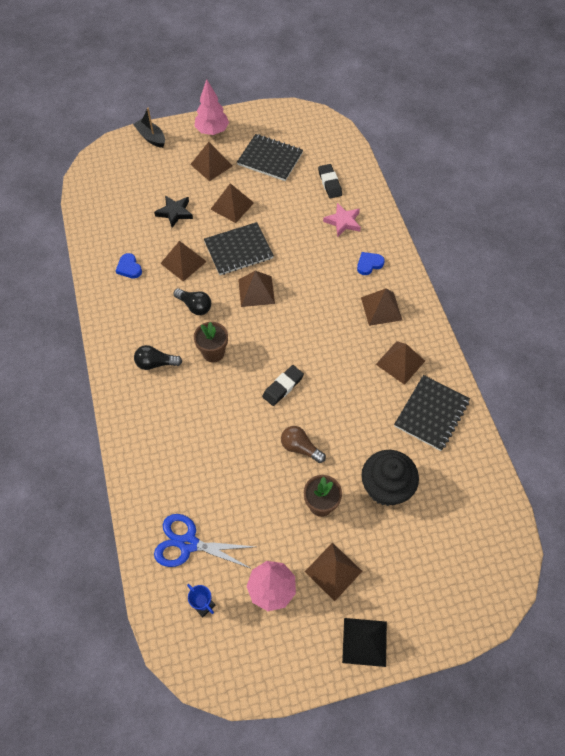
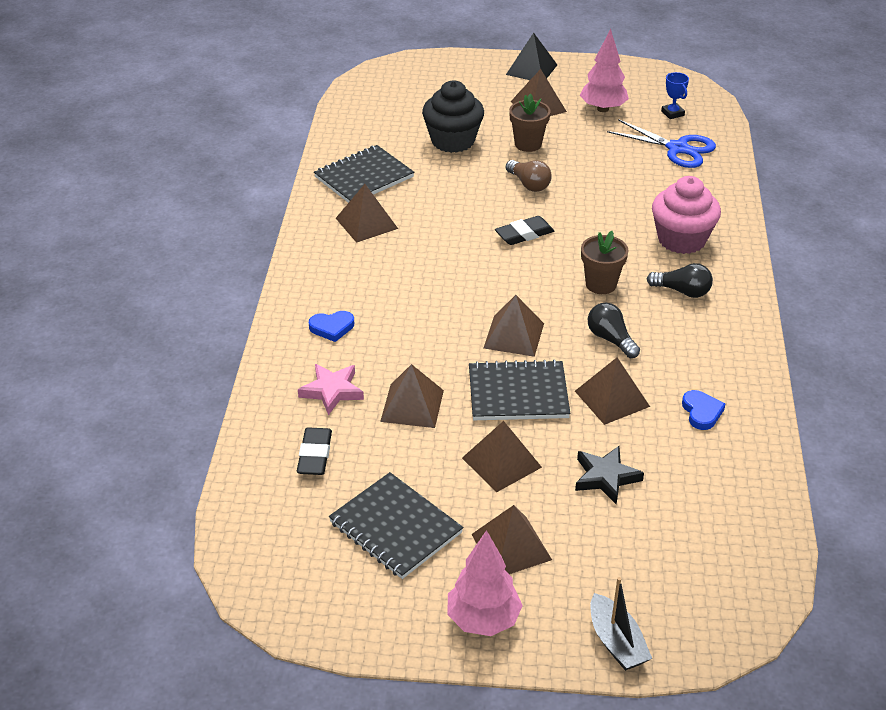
camera: 160 degrees left, 20 degrees down
brown pyramid [361,289,402,326] -> brown pyramid moved to [380,364,444,428]
none -> pink cupcake [652,176,721,254]

